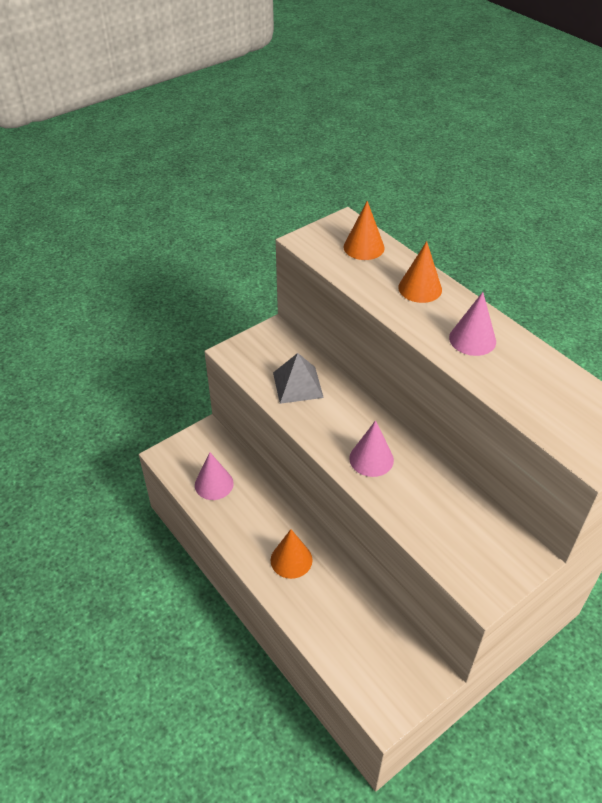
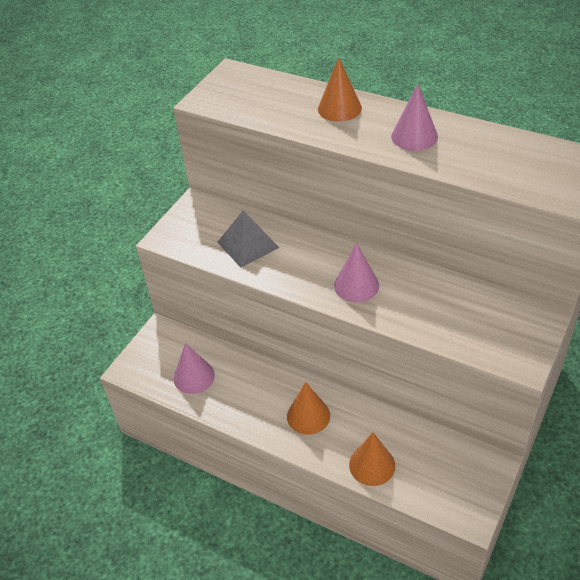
camera: 20 degrees left, 0 degrees up
orange cone [343,201,385,260] -> orange cone moved to [349,432,395,486]

